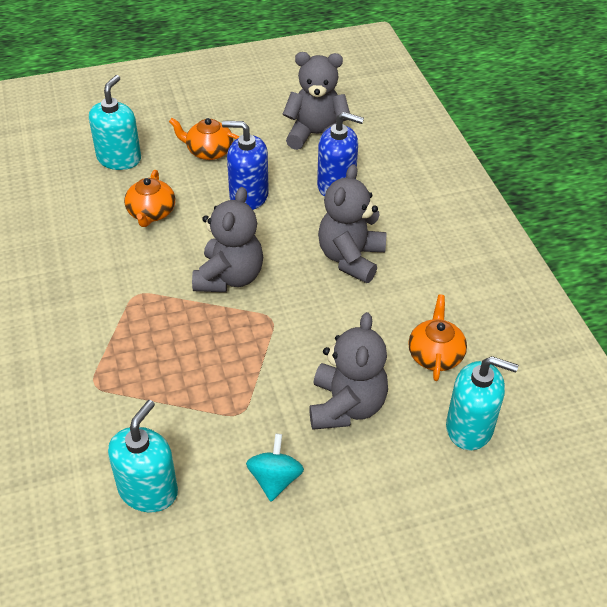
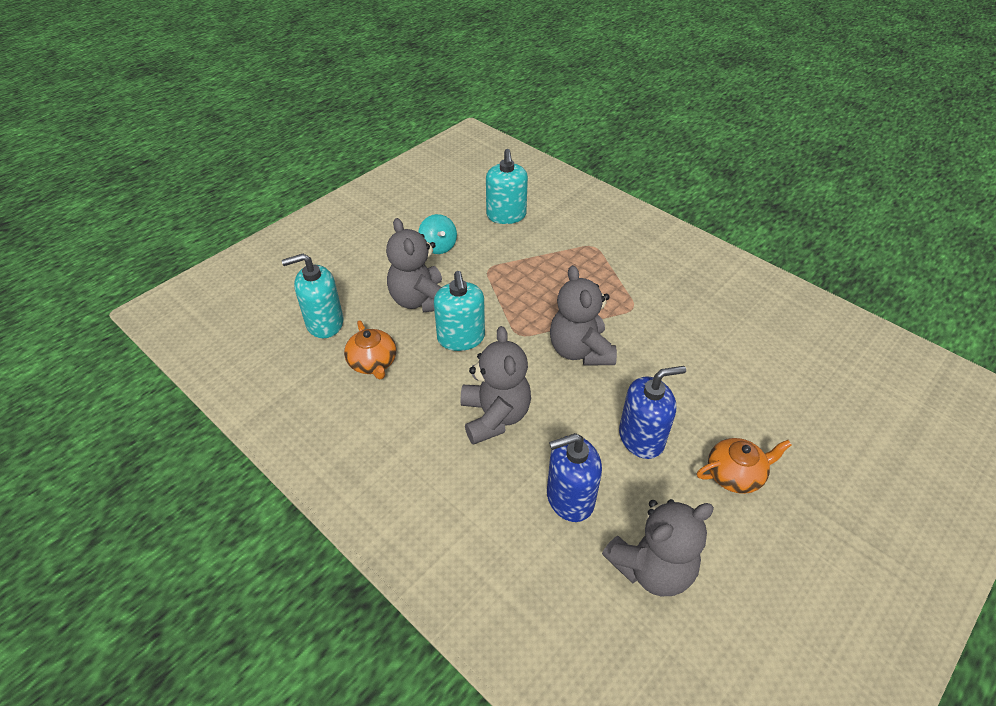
camera: 150 degrees right, 0 degrees up
turquoise soap dispenser [89,75,141,170] -> turquoise soap dispenser moved to [434,271,485,351]
orange teapot [124,170,175,227] -> none

